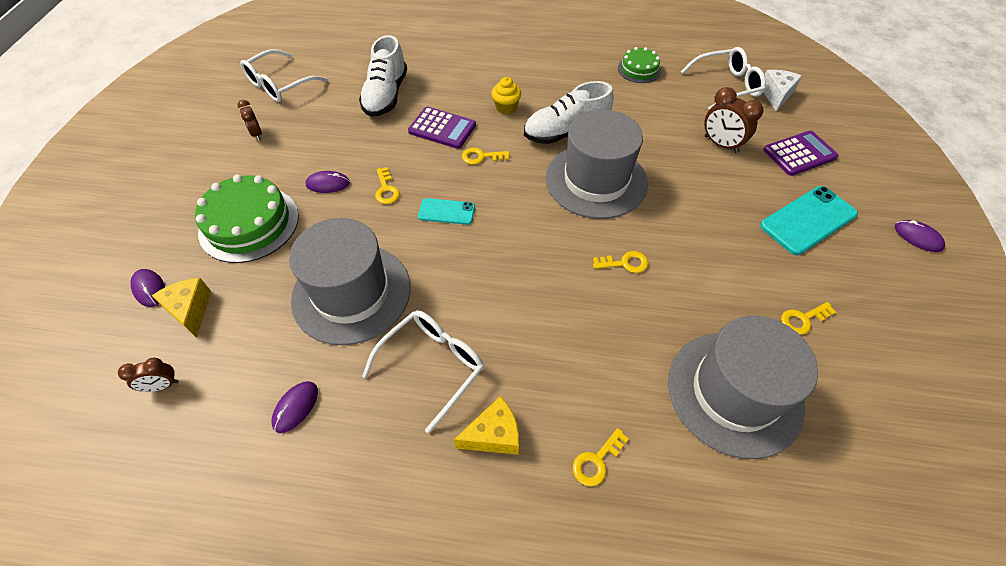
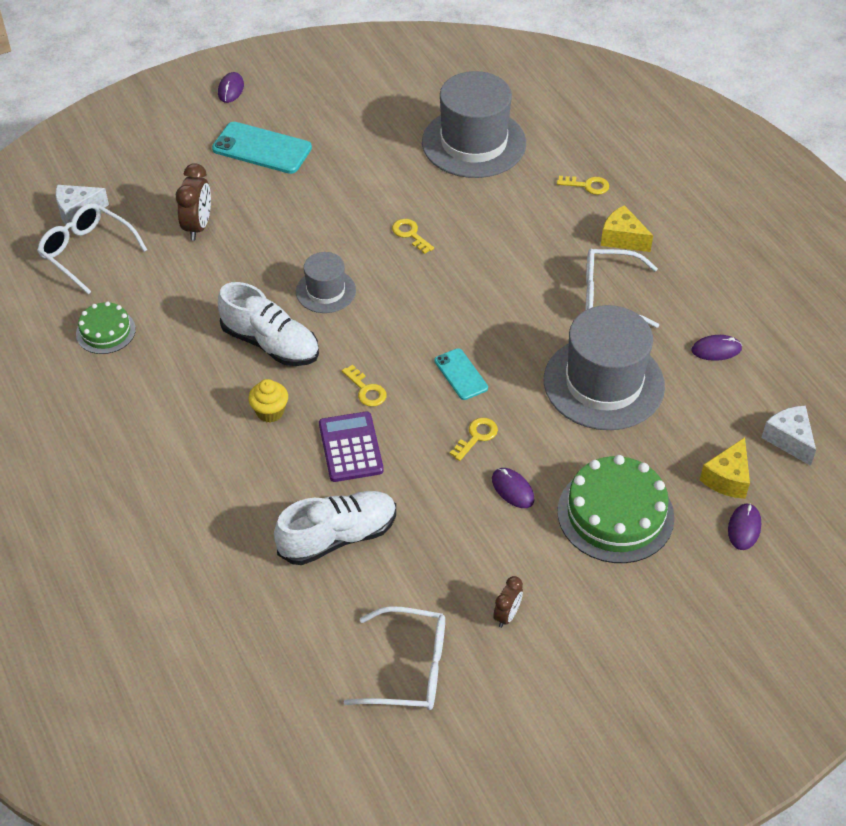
camera: 125 degrees left, 5 degrees down
brown clock [118,358,179,392] -> white cheese [761,406,816,466]
grey hat [546,109,648,219] -> grey hat [296,252,356,313], size x0.53
purple calculator [763,131,839,176] -> none
yellow key [781,302,836,335] -> none

